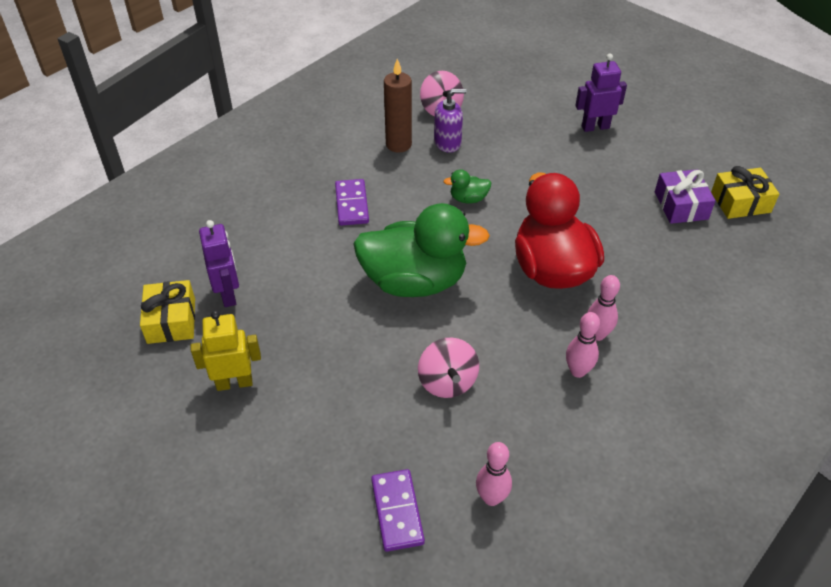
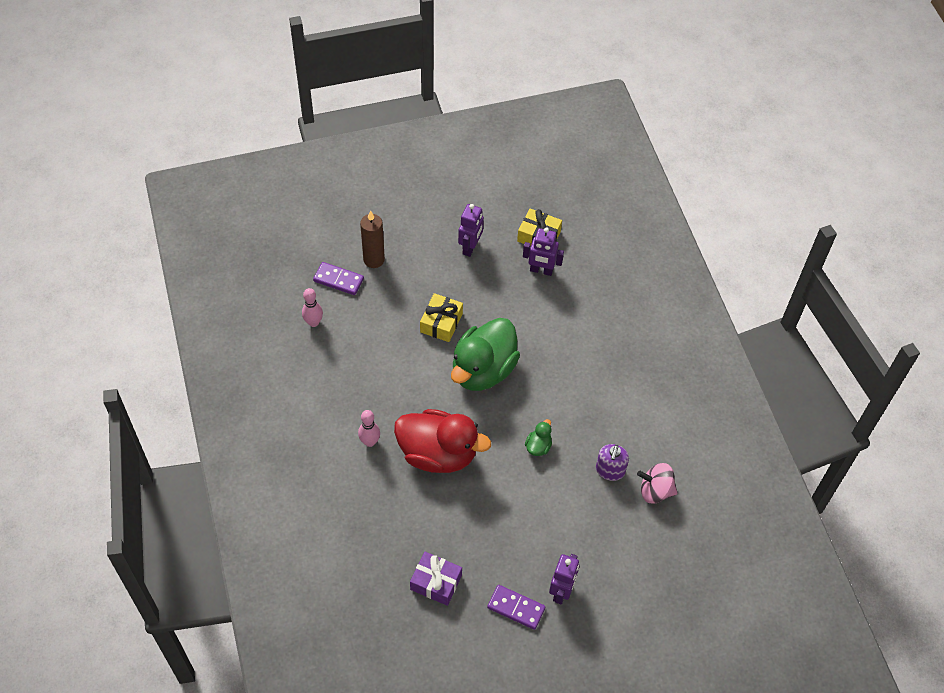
camera: 120 degrees right, 10 degrees up
yellow robot [191,311,261,391] -> purple robot [458,204,484,257]
purple domino [335,179,369,226] -> purple domino moved to [487,585,545,630]
brown candle [384,59,412,152] -> brown candle moved to [360,210,385,268]
pink spinning top [418,338,479,398] -> none
pink bowling pin [566,312,600,378] -> none
yellow gift [711,166,779,219] -> yellow gift moved to [420,293,463,342]

